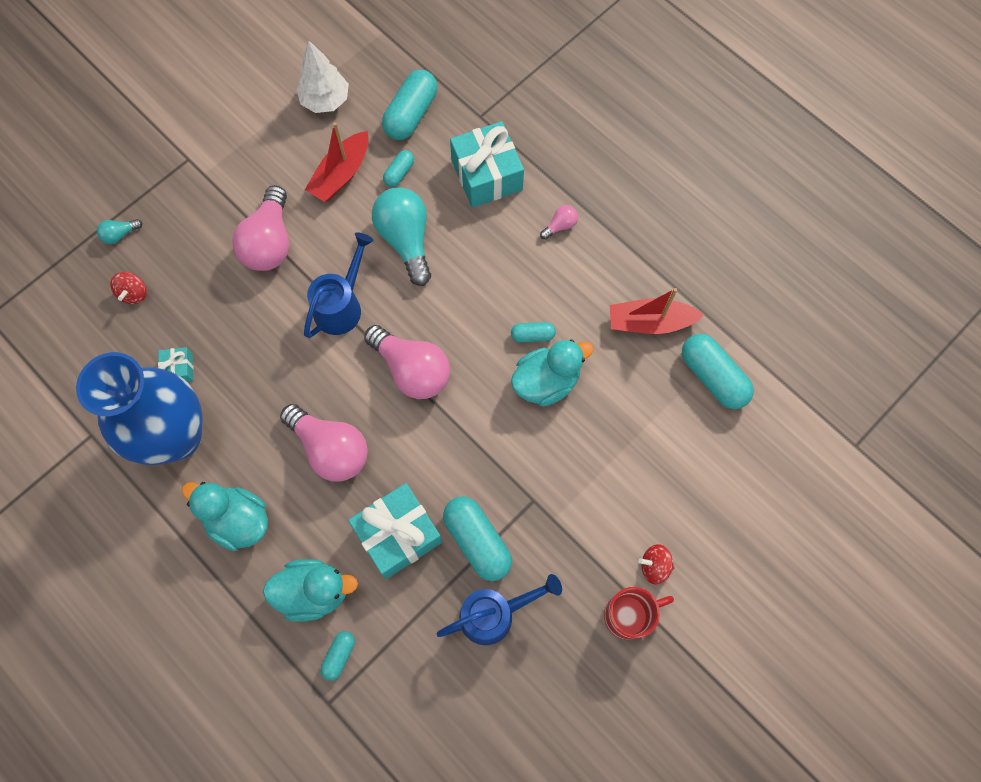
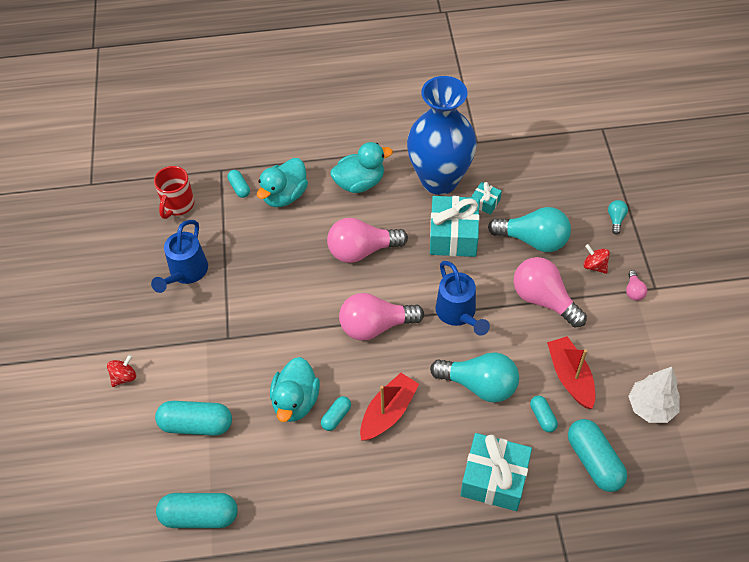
camera: 130 degrees right, 15 degrees down
red spinning top [110,272,147,304] -> red spinning top moved to [583,244,610,274]
turquoise gift [348,483,442,579] -> turquoise gift moved to [430,196,480,257]
turquoise capsule [443,496,512,581] -> turquoise capsule moved to [155,401,232,436]
pink light bulb [540,205,578,240] -> pink light bulb moved to [626,270,648,301]
red mug [604,587,674,640] -> red mug moved to [154,166,194,219]
red boat [610,288,704,334] -> red boat moved to [360,373,419,441]
none -> turquoise light bulb [488,207,571,252]

